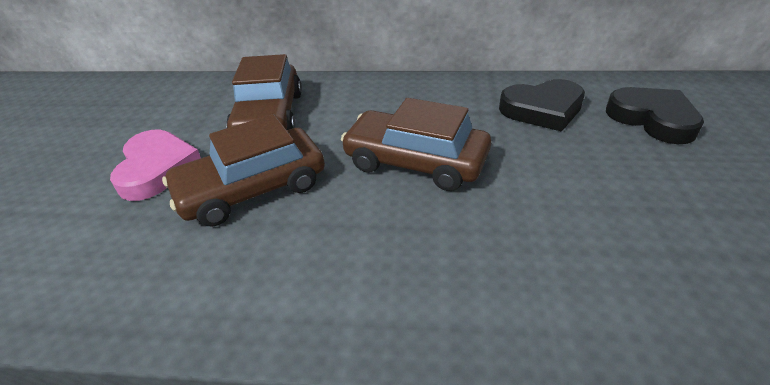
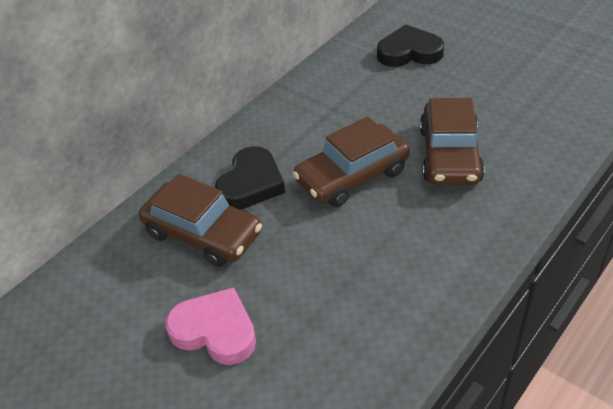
camera: 55 degrees left, 5 degrees up
brown car [162,114,325,227] -> brown car moved to [420,98,485,185]
black heart [499,79,585,132] -> black heart moved to [215,146,285,209]

